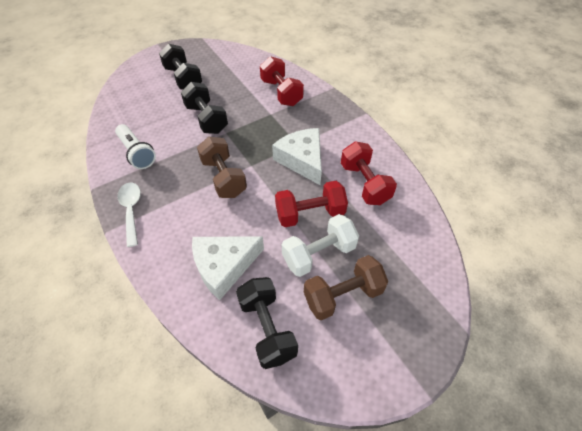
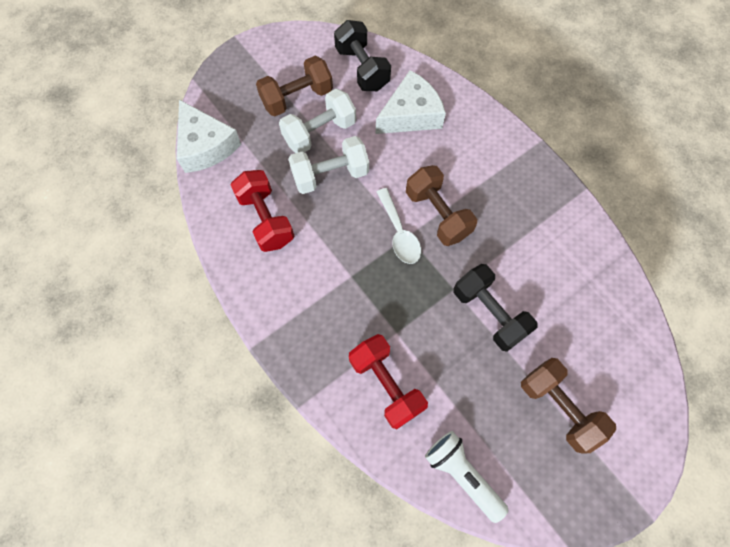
camera: 175 degrees right, 15 degrees up
white flashlight [115,124,156,169] -> white flashlight moved to [425,431,508,523]
white spoon [117,183,141,247] -> white spoon moved to [377,188,421,264]
black dumbbell [159,44,202,90] -> brown dumbbell [521,358,616,454]
white cheese [272,128,322,185] -> white cheese moved to [177,100,241,173]
red dumbbell [275,181,348,227] -> white dumbbell [288,136,369,194]

